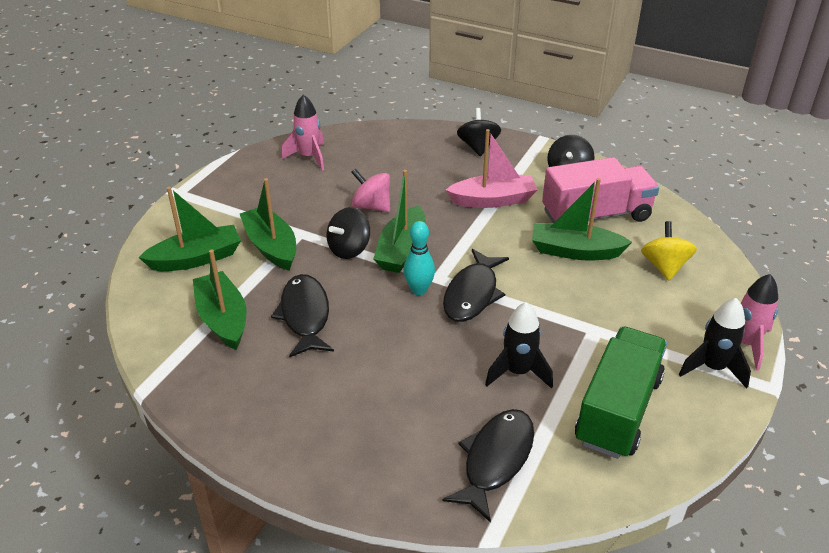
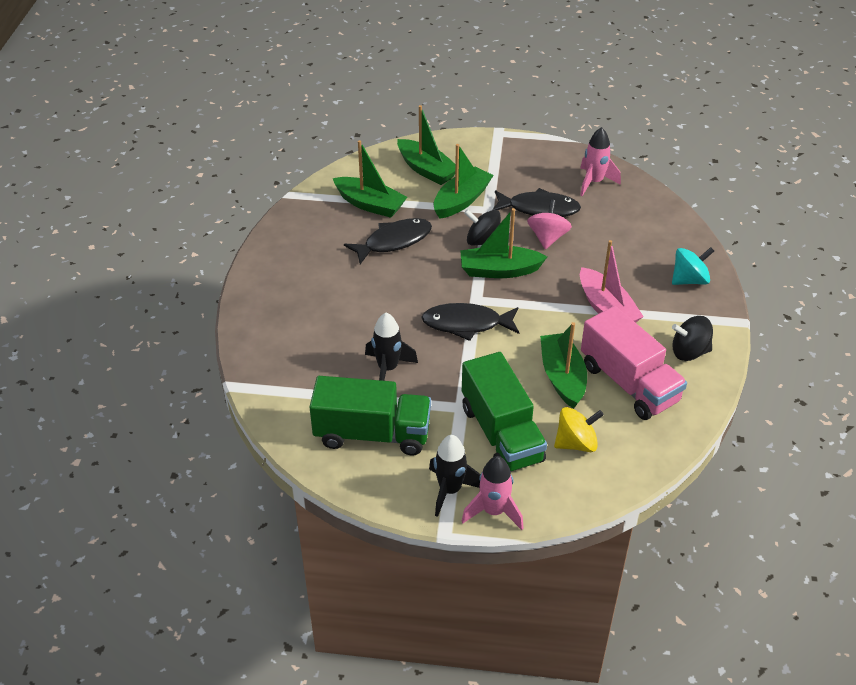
camera: 70 degrees right, 5 degrees up
green boat [193,250,247,350] -> green boat turned 75 degrees clockwise [333,140,407,218]
turquoise bowling pin [404,221,435,295] -> none
black fish [442,409,534,523] -> black fish moved to [492,188,581,217]
black spinning top [457,108,501,156] -> turquoise spinning top [672,247,714,285]
none -> green truck [462,352,547,471]

